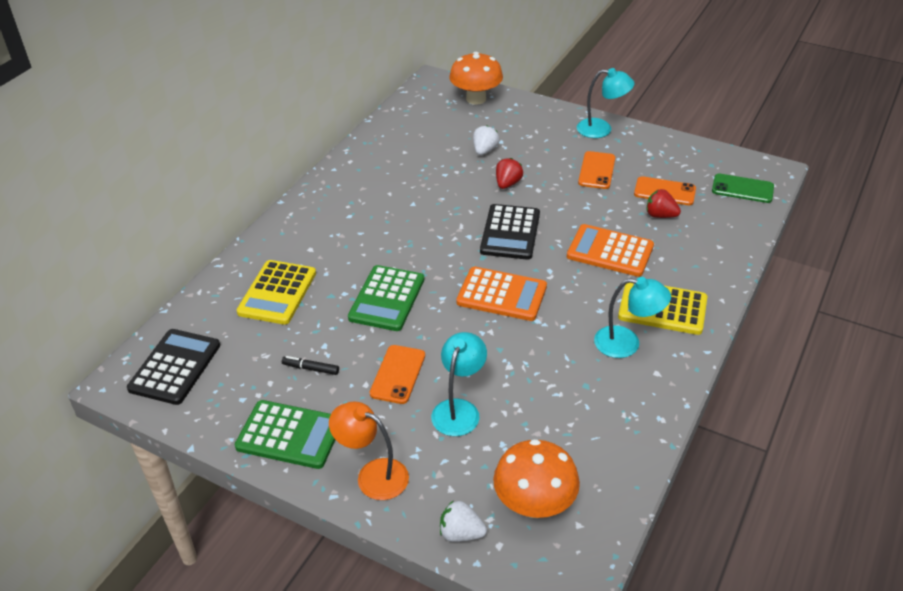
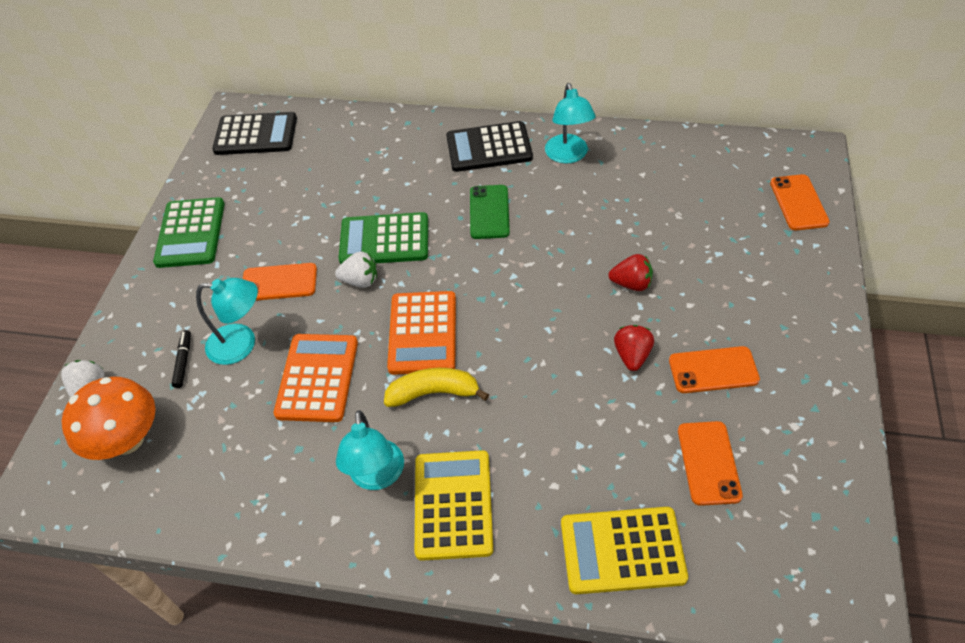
camera: 75 degrees right, 10 degrees up
yellow calculator [237,260,316,325] -> yellow calculator moved to [561,507,688,594]
black marker [282,356,339,375] -> black marker moved to [172,330,191,388]
orange lamp [329,401,409,500] -> none
orange mushroom [449,52,503,105] -> orange phone [770,174,830,230]
white strawberry [473,125,499,155] -> white strawberry moved to [335,251,377,288]
black calculator [480,204,540,260] -> black calculator moved to [446,121,533,172]
orange calculator [567,224,654,277] -> orange calculator moved to [274,334,358,422]
turquoise lamp [577,68,635,138] -> turquoise lamp moved to [545,83,596,164]
red strawberry [647,189,681,218] -> red strawberry moved to [614,325,654,371]
green phone [712,174,774,203] -> green phone moved to [470,185,510,239]
none -> yellow banana [384,368,489,407]

